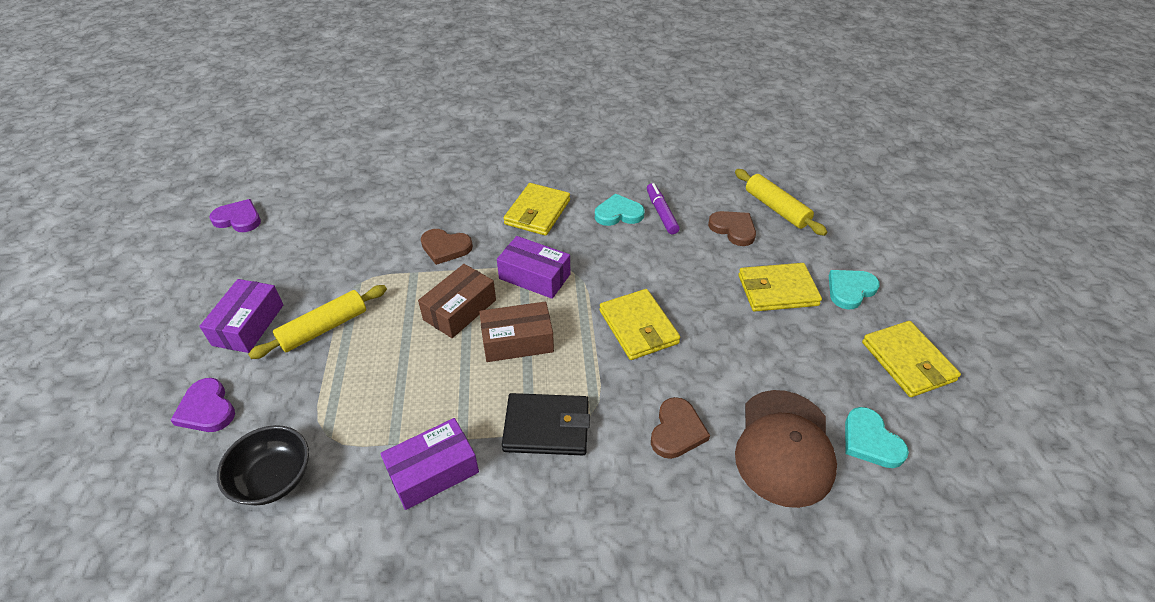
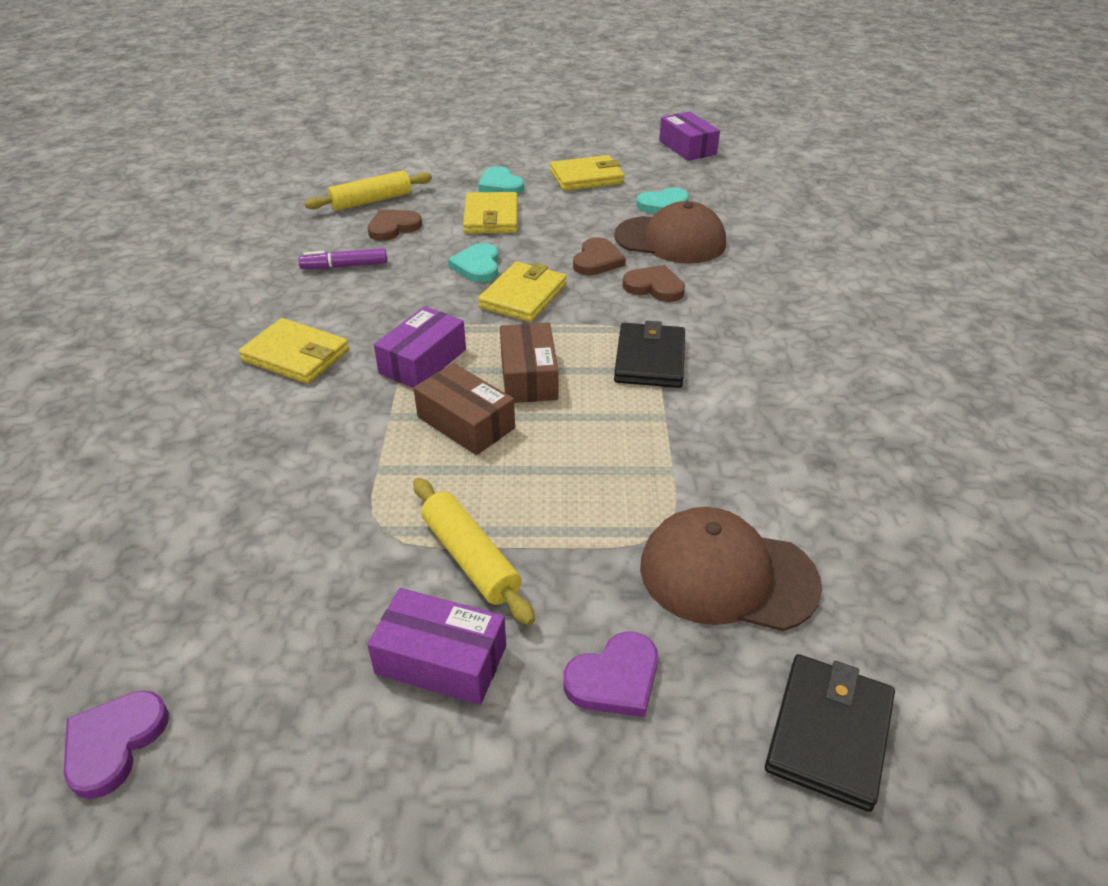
camera: 85 degrees left, 5 degrees down
black bowl [217,425,309,505] -> brown cap [640,507,822,631]
purple box [380,418,479,510] -> purple box moved to [659,111,720,161]
brown heart [421,229,473,265] -> brown heart moved to [573,237,626,275]
turquoise heart [595,194,645,226] -> turquoise heart moved to [448,243,499,283]
yellow wallet [599,289,680,360] -> yellow wallet turned 45 degrees counterclockwise [478,262,567,322]
none -> black wallet [765,654,895,812]

